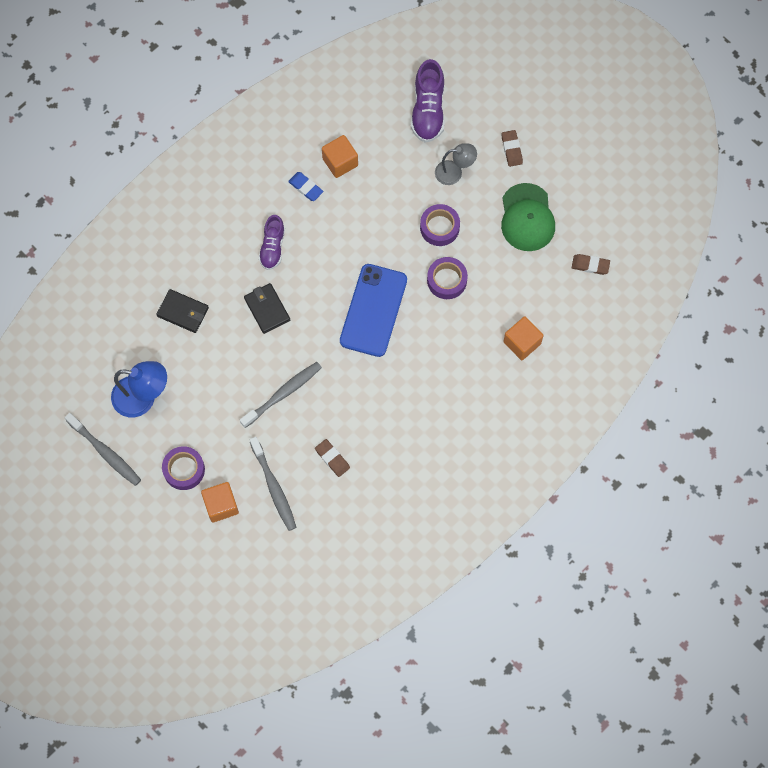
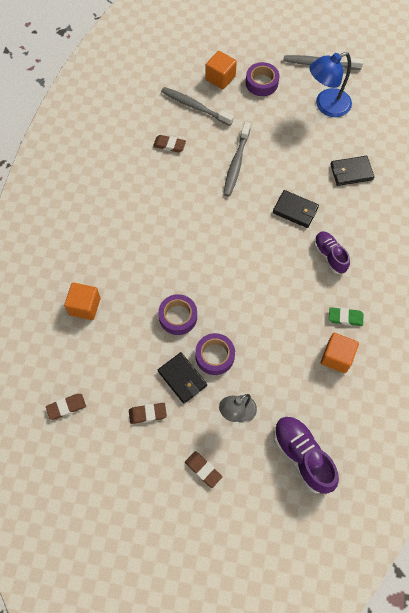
camera: 145 degrees right, 5 degrees down
blue eraser [288,172,323,201] -> green eraser [329,307,363,326]
blue phone [340,264,407,357] -> none
green cap [501,183,555,251] -> brown eraser [129,403,167,424]
none -> black wallet [158,352,207,403]

